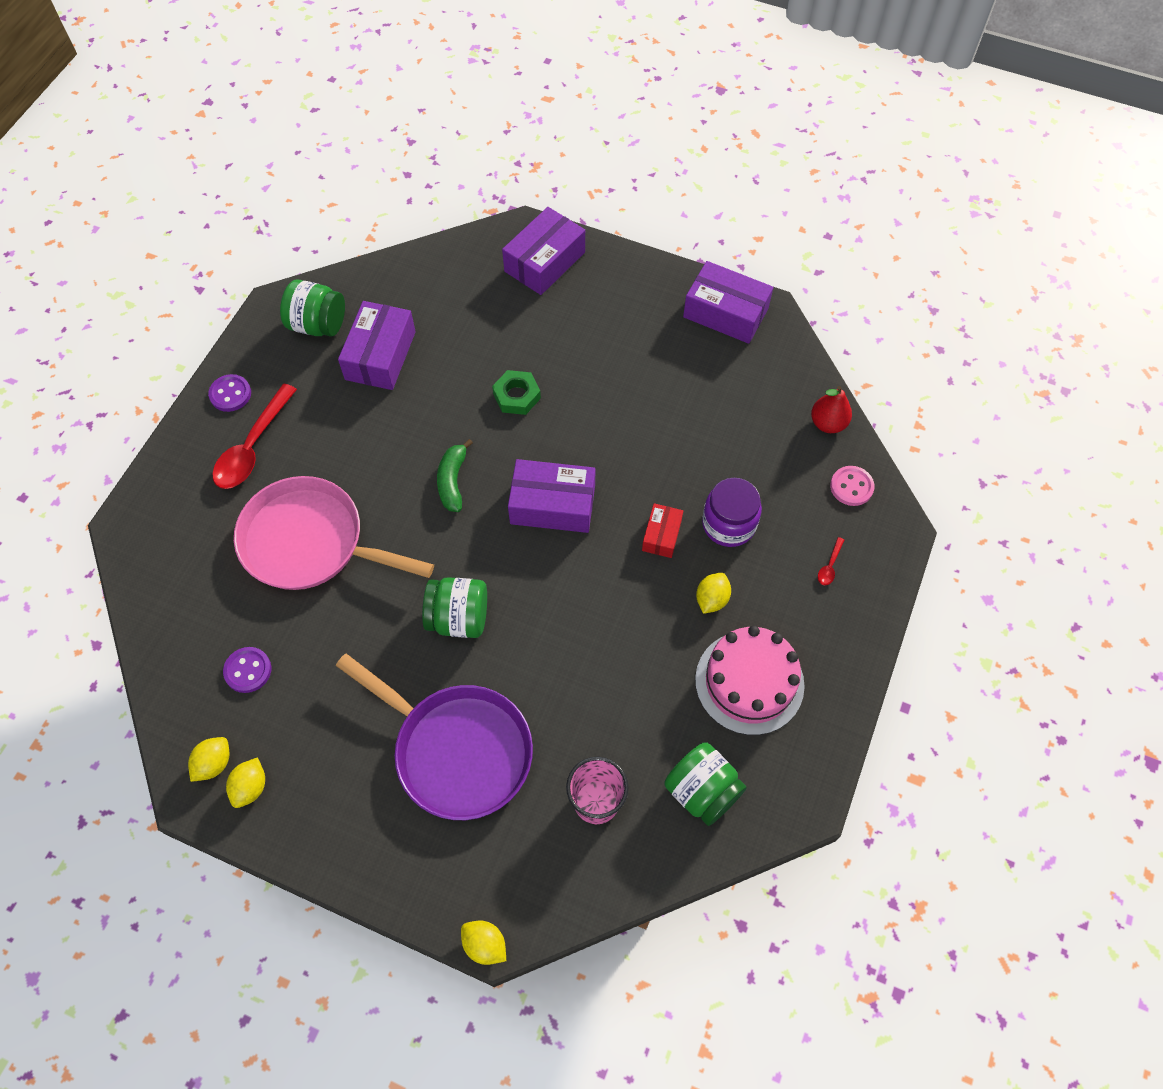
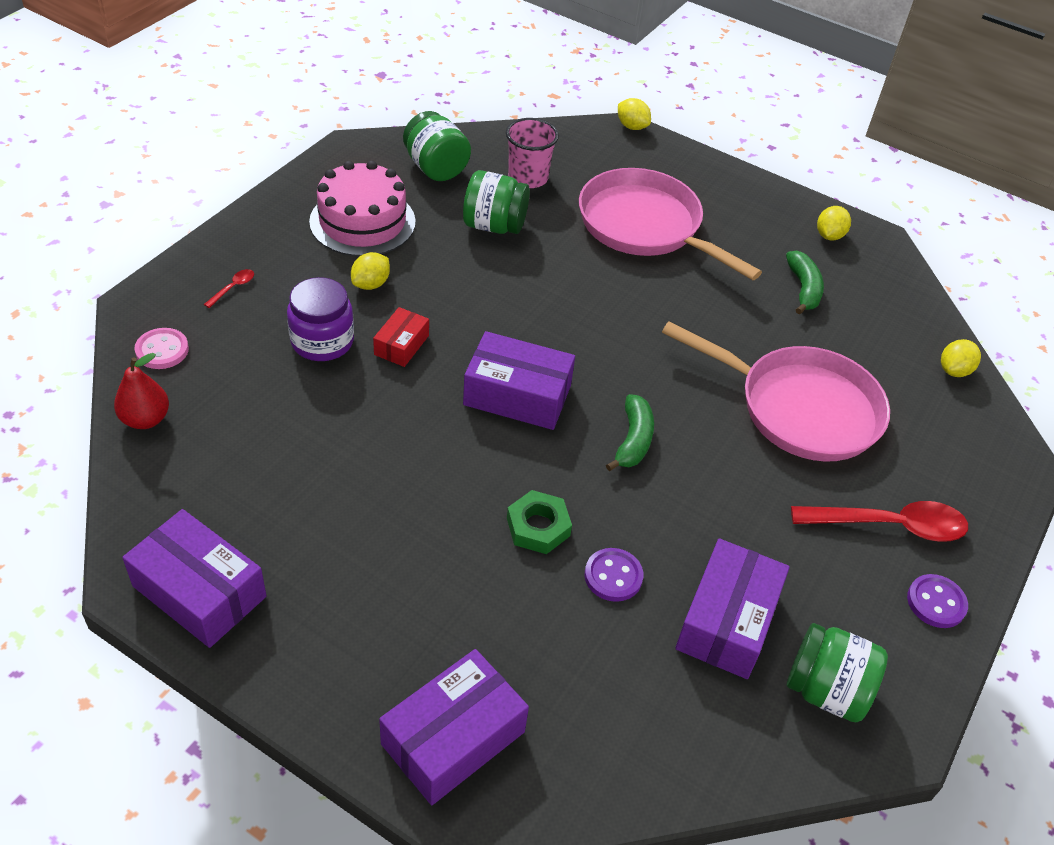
camera: 175 degrees left, 15 degrees down
yellow lemon [188,737,229,782] -> yellow lemon moved to [941,339,981,377]
red spoon [212,384,297,489] -> red spoon turned 60 degrees clockwise [791,501,968,541]
purple button [223,647,271,693] -> purple button moved to [585,548,643,602]
purple pan [336,654,533,820] -> pink pan [579,168,762,280]
green jar [422,577,487,638] -> green jar moved to [463,170,530,234]
none -> green banana [786,250,824,314]

